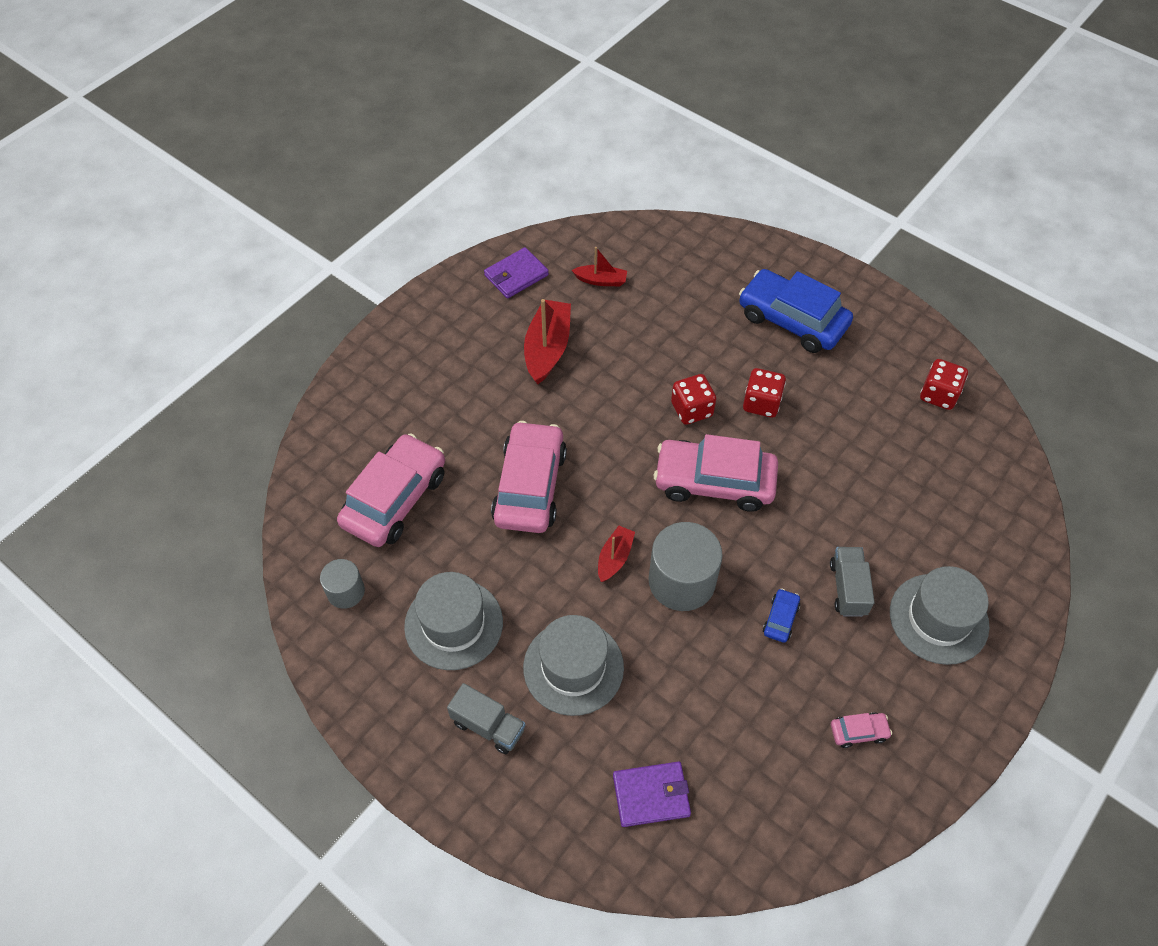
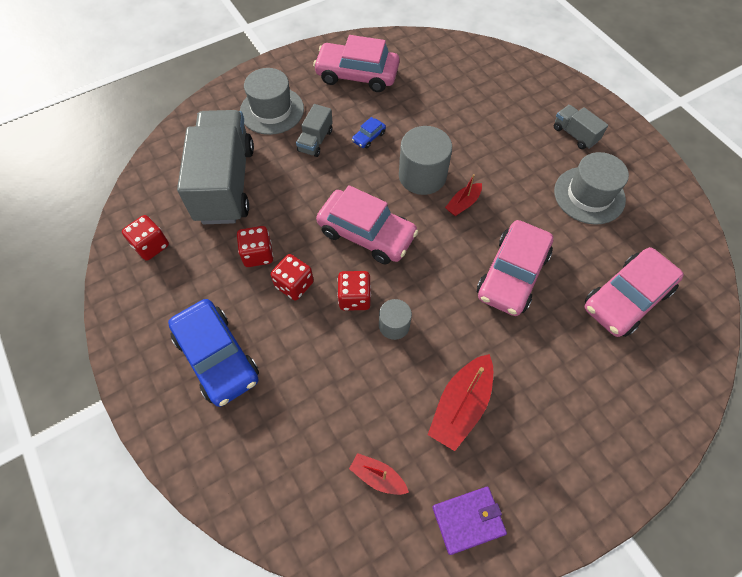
camera: 160 degrees left, 5 degrees up
grey cylinder [320,559,365,609] -> grey cylinder moved to [379,299,412,340]
grey hat [523,615,624,716] -> none
purple wallet [613,762,691,827] -> none
pink car [831,713,892,748] -> pink car [313,35,400,92], size x2.39
none -> grey truck [177,110,254,224]
none -> red dice [237,226,273,267]

